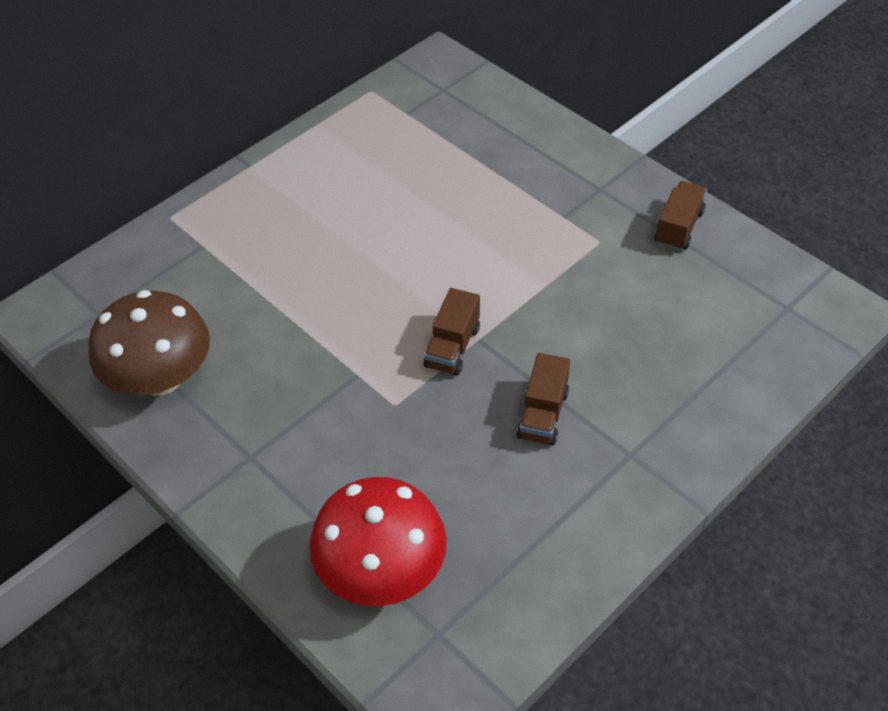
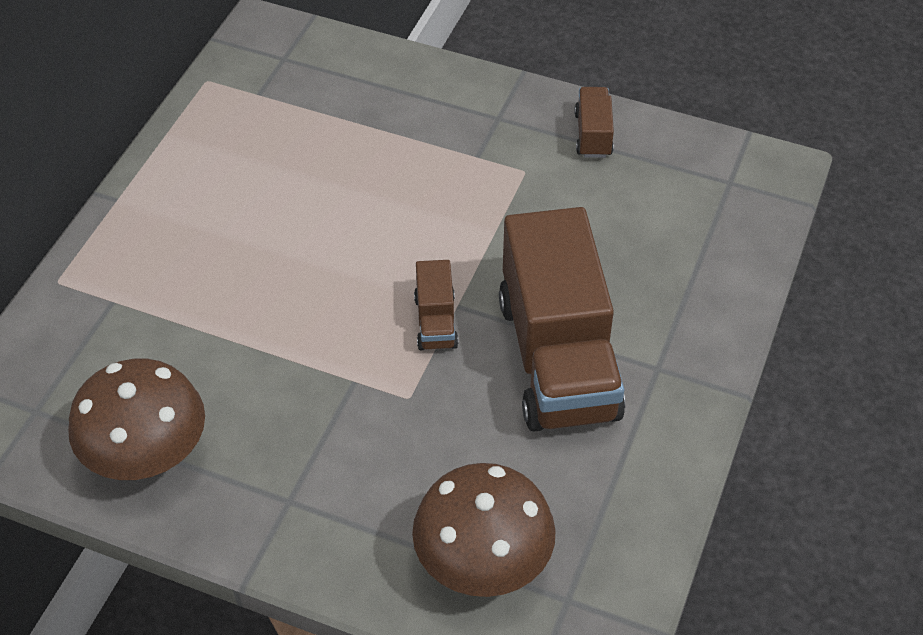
camera: 25 degrees left, 0 degrees up
red mushroom [309,477,447,606] -> brown mushroom [412,463,556,597]
brown truck [517,353,570,445] -> brown truck [499,207,625,432], size x2.34

